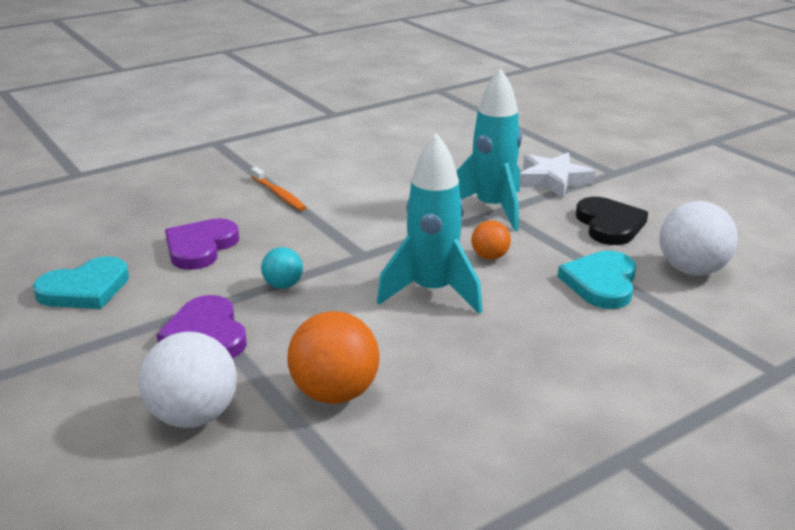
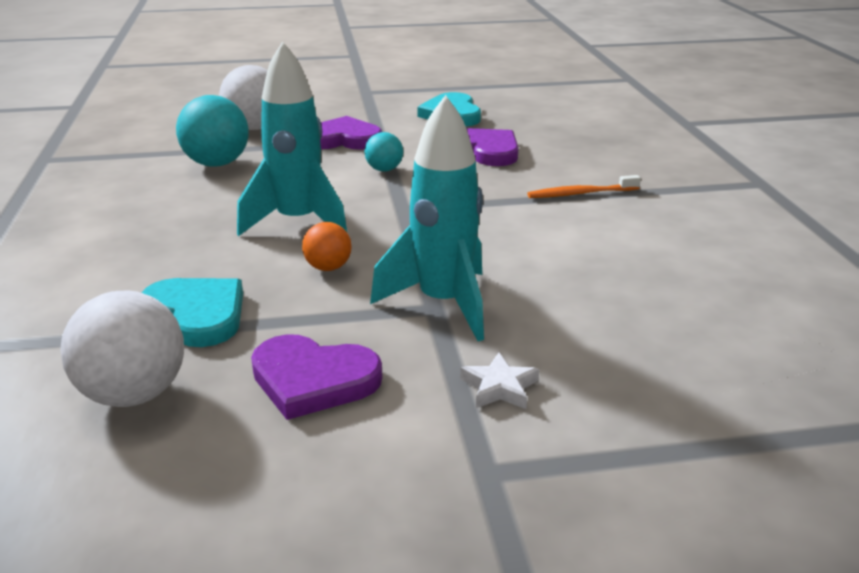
camera: 115 degrees right, 0 degrees up
orange ball [288,311,380,404] -> turquoise ball [176,95,249,167]
white star [520,153,595,198] -> white star [460,352,539,409], size x0.56
black heart [576,197,648,245] -> purple heart [251,334,382,420]

